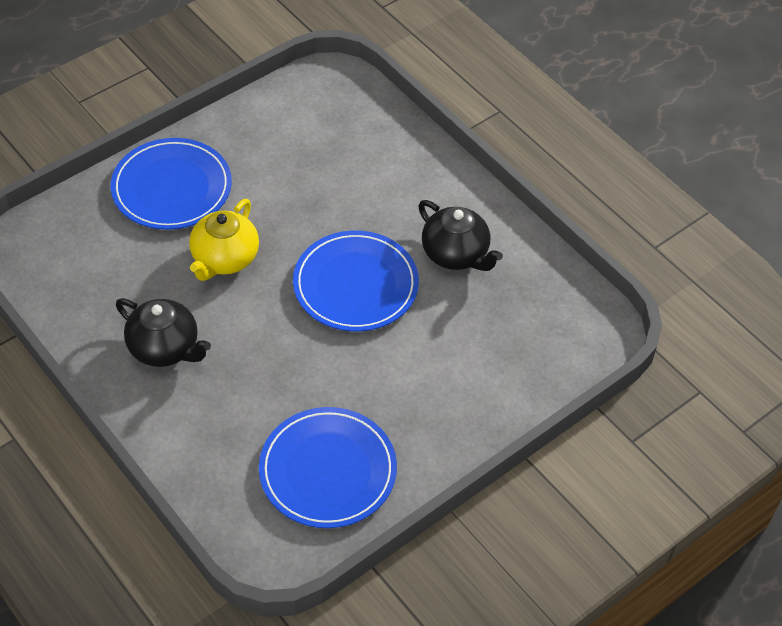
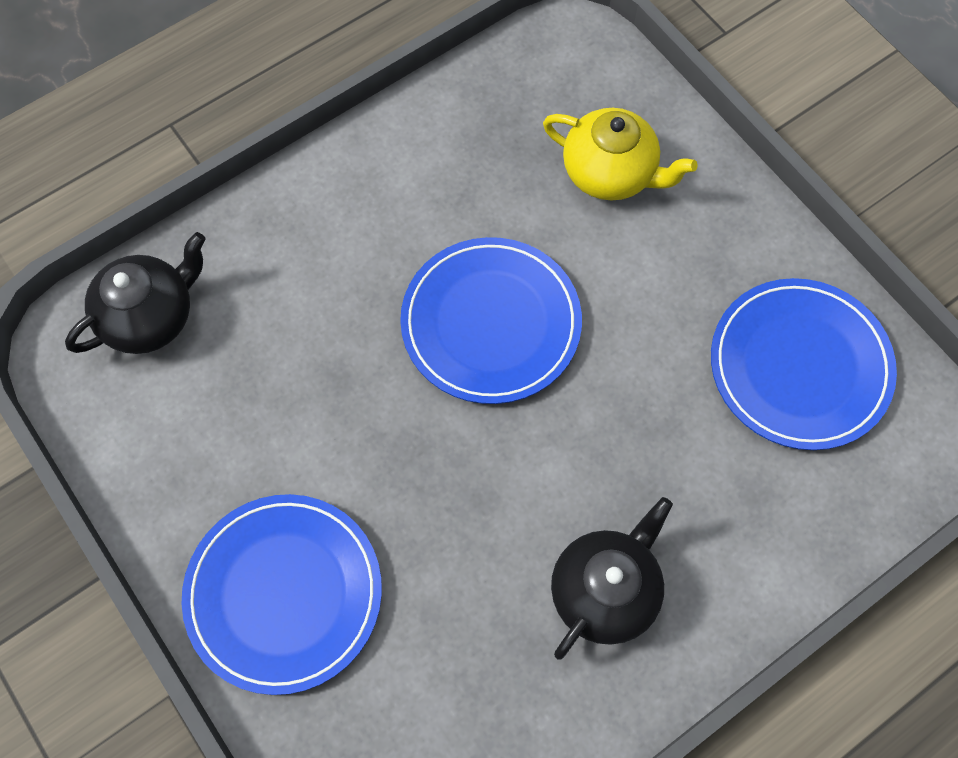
camera: 85 degrees left, 15 degrees up
yellow teapot [189,199,259,281] -> yellow teapot moved to [543,108,698,200]
black teapot [418,200,503,271] -> black teapot moved to [65,232,206,354]

